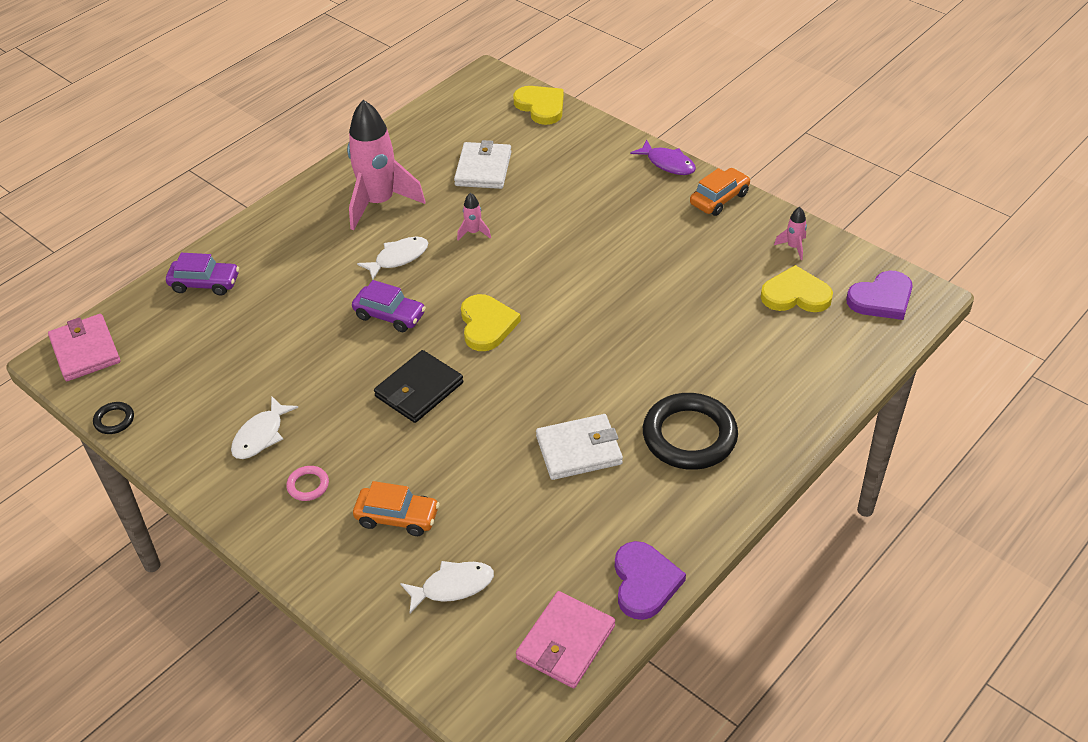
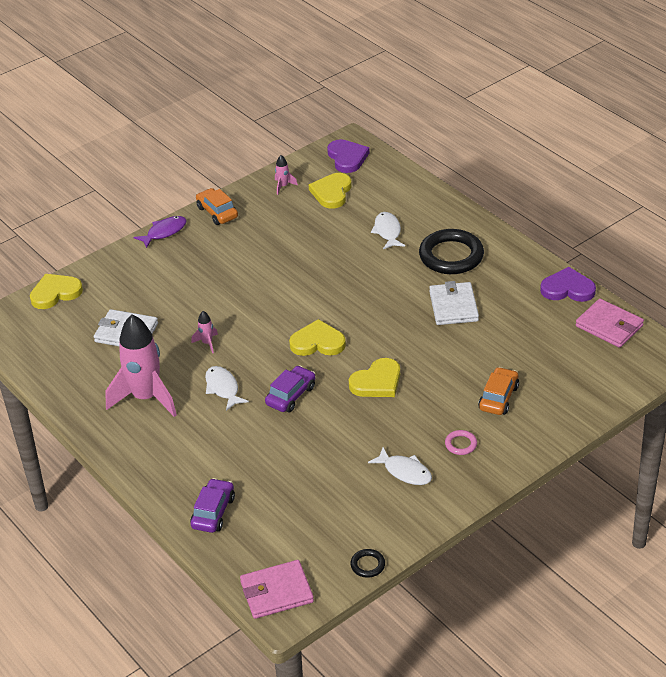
camera: 80 degrees left, 5 degrees down
black wallet [374,350,463,423] -> yellow heart [349,358,400,397]
white fish [400,561,494,613] -> white fish moved to [371,212,405,249]

